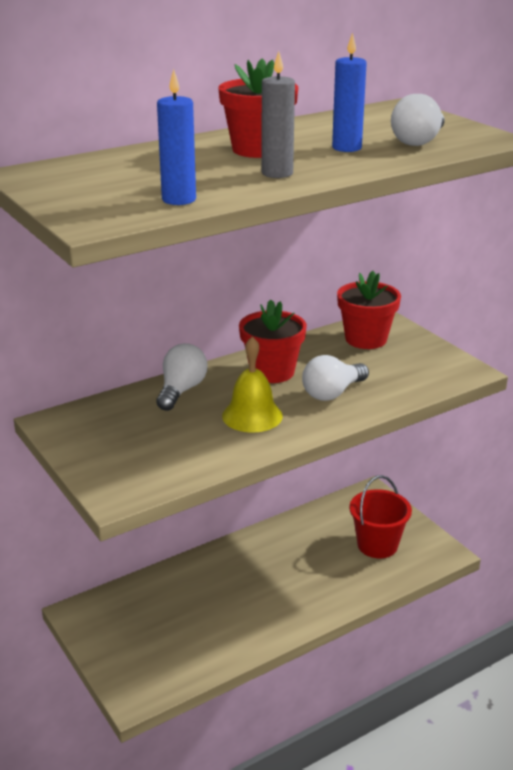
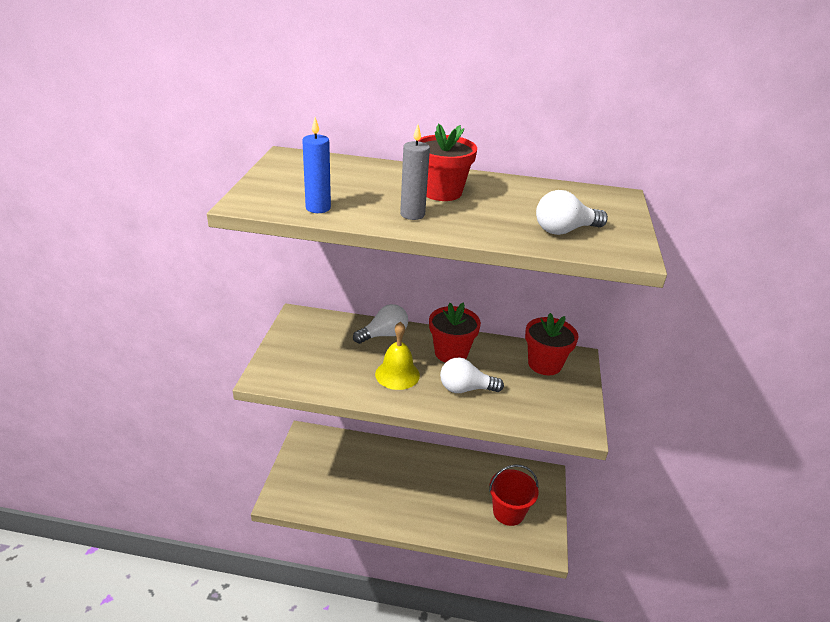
camera: 40 degrees right, 5 degrees up
blue candle [332,33,367,152] -> none

